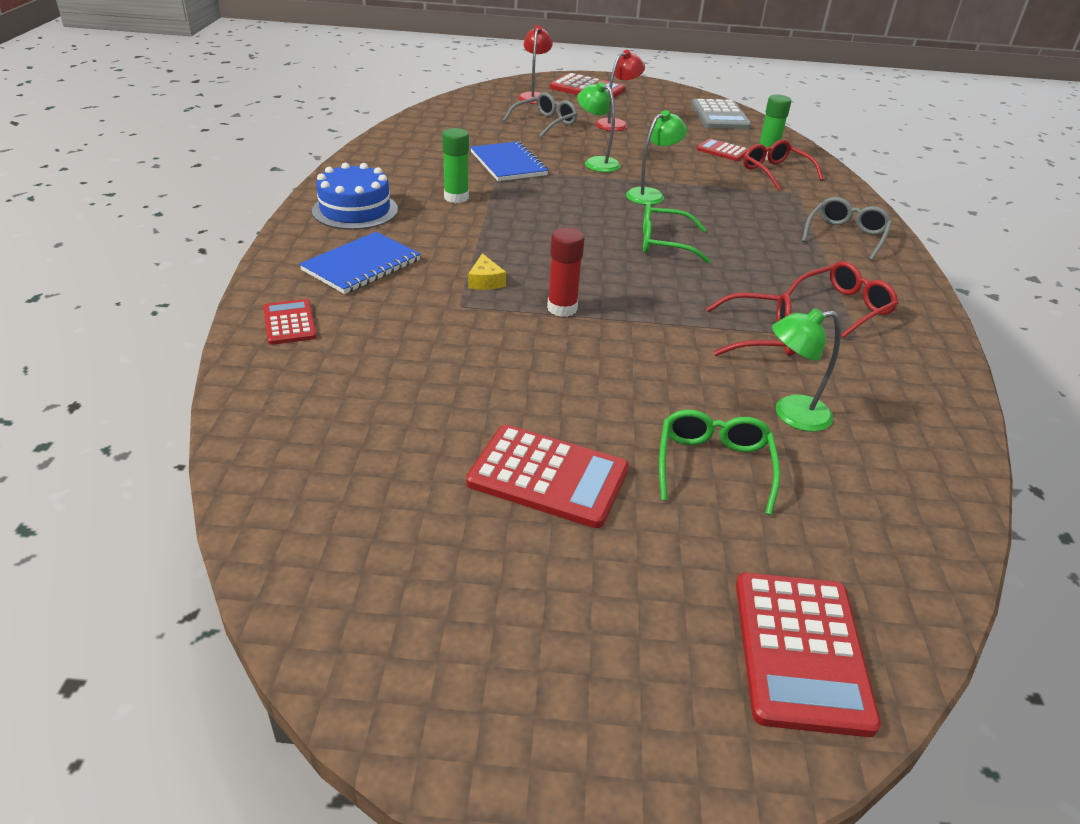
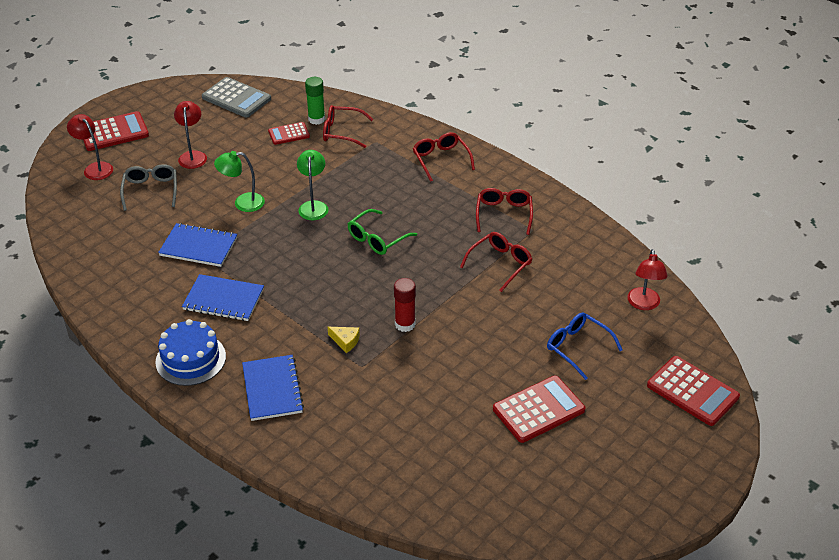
camera: 50 degrees left, 5 degrees up
red calculator [263,299,317,345] -> none
green glue stick [442,128,469,203] -> blue notebook [182,274,264,321]
green glasses [659,410,780,515] -> blue glasses [547,312,623,380]
green lamp [772,308,841,432] -> none
grey glasses [802,197,892,261] -> red glasses [413,132,475,182]
none -> red lamp [627,249,668,310]

